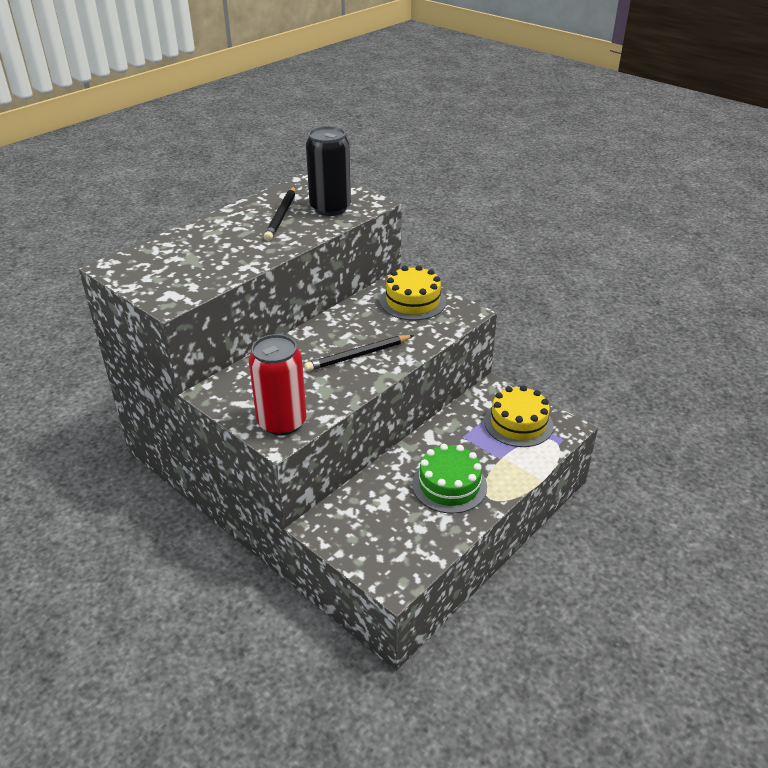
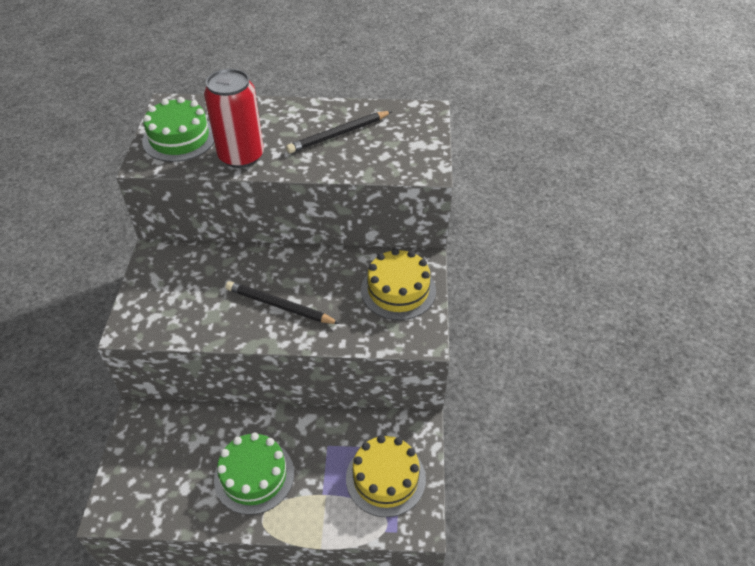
camera: 50 degrees right, 10 degrees up
red can [249,334,306,436] -> red can moved to [204,69,264,168]
black can [306,126,351,216] -> none
none -> green cake [142,97,214,162]

